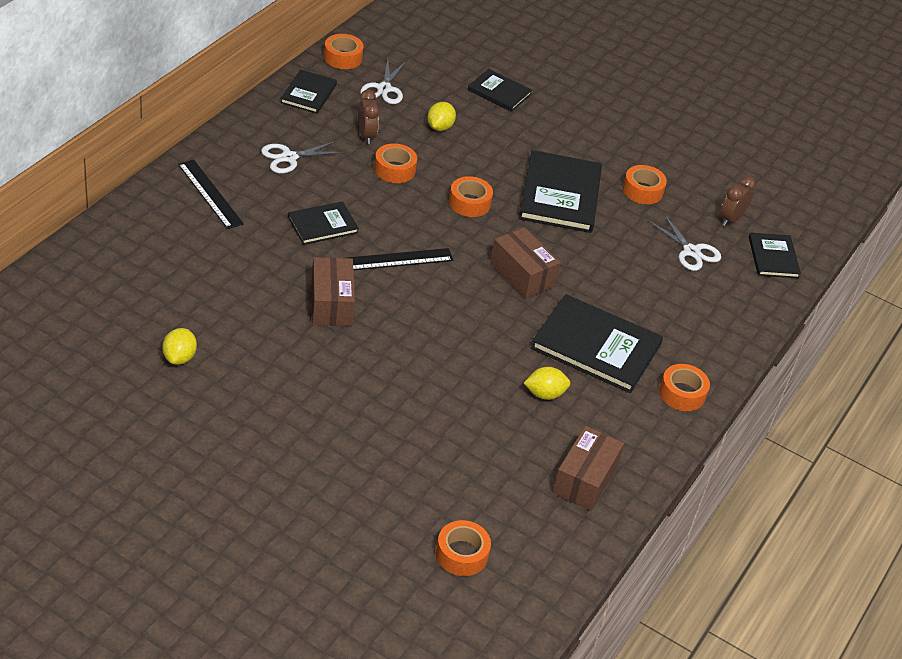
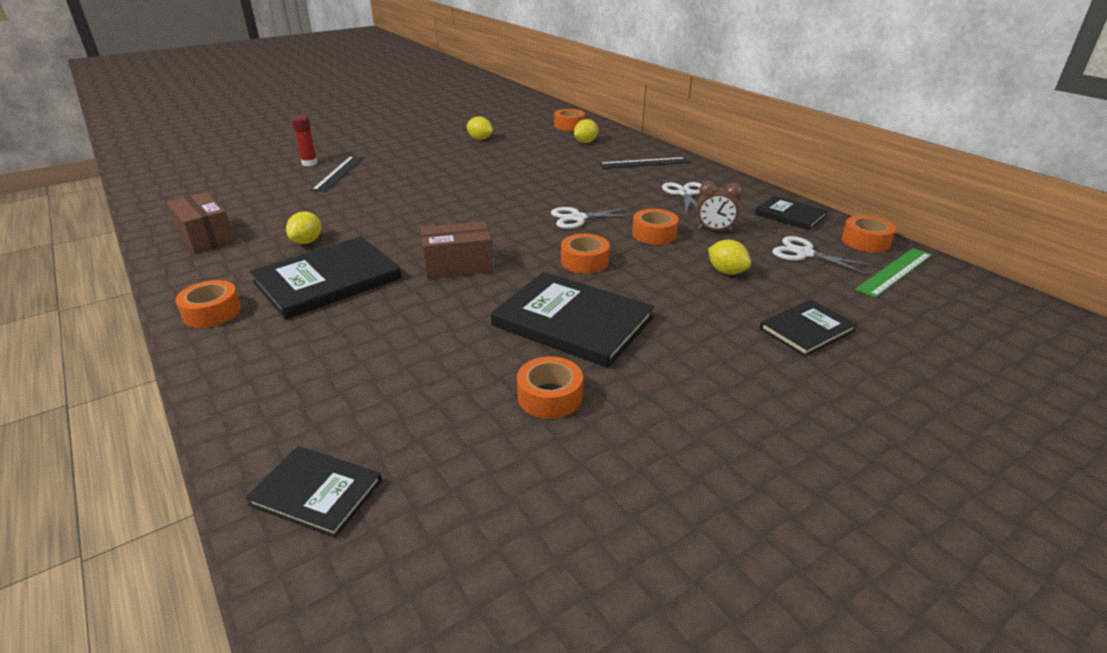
camera: 120 degrees right, 10 degrees down
black book [288,201,359,245] -> none
brown box [311,257,355,326] -> none
black ruler [347,248,453,270] -> black ruler moved to [311,156,364,192]
orange tape [436,520,491,576] -> orange tape moved to [554,109,585,131]
white scissors [648,214,721,271] -> white scissors moved to [551,207,634,229]
brown clock [720,176,755,226] -> none
none -> red glue stick [292,115,318,166]
none -> yellow lemon [574,119,598,143]
none -> green ruler [855,248,932,298]

